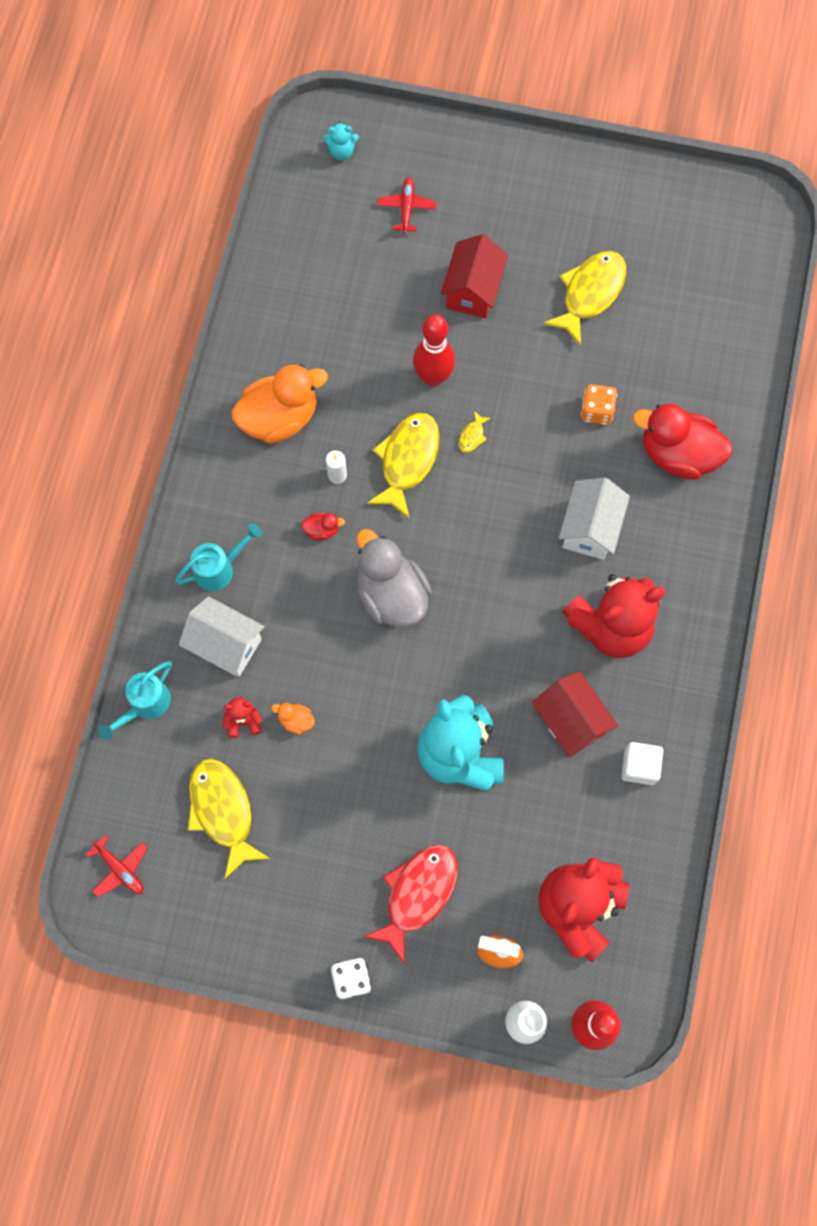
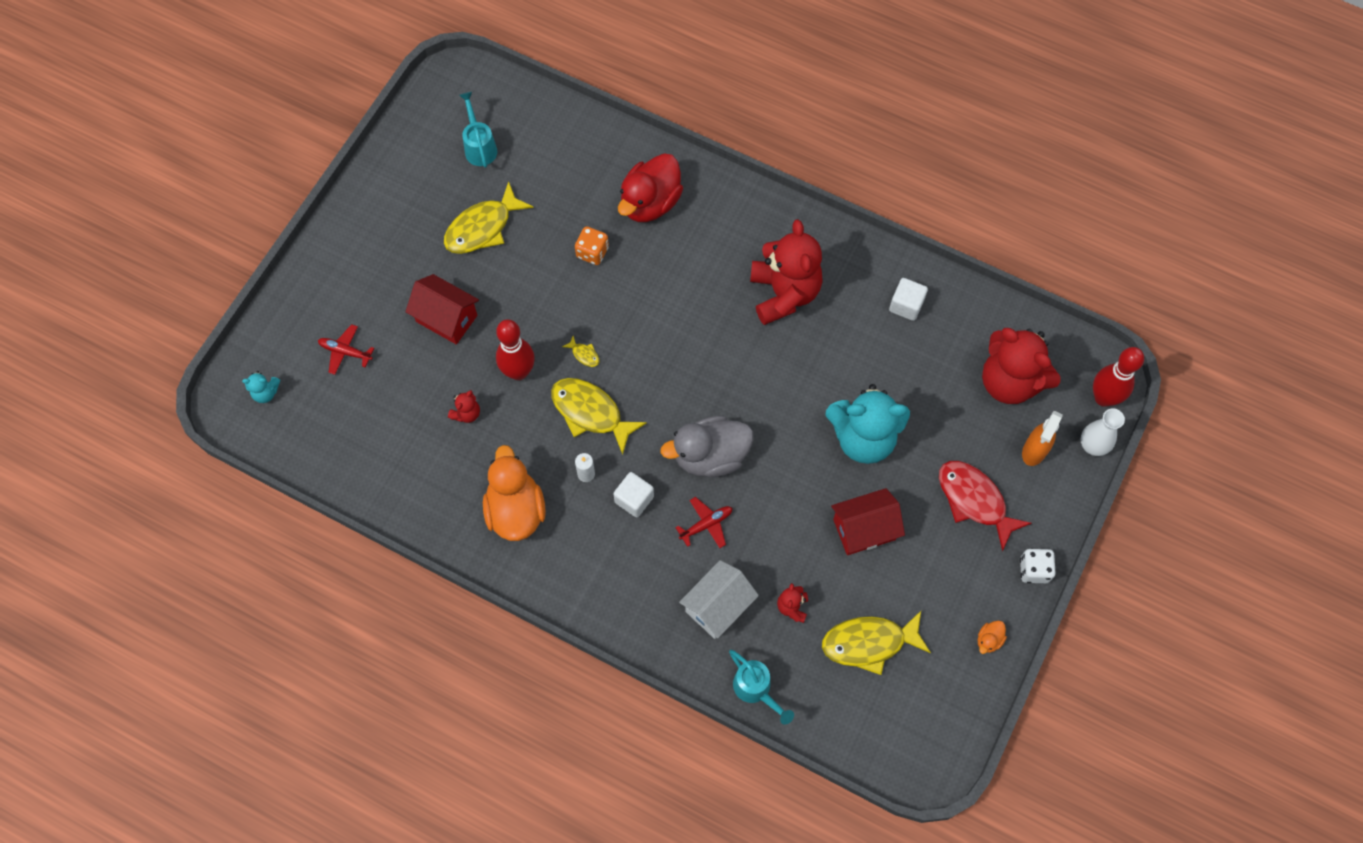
camera: 75 degrees left, 5 degrees down
red plane [86,835,147,897] -> red plane moved to [675,497,732,548]
turquoise watering can [175,523,262,591] -> turquoise watering can moved to [459,92,497,168]
orange duck [271,703,315,734] -> orange duck moved to [978,620,1007,654]
red duck [301,513,345,540] -> white cube [613,472,654,517]
turquoise teddy bear [323,122,359,160] -> turquoise teddy bear turned 75 degrees clockwise [242,371,280,403]
red house [532,671,618,757] -> red house moved to [831,488,905,555]
yellow fish [543,251,626,346] -> yellow fish turned 90 degrees counterclockwise [444,181,533,254]
white house [559,478,630,560] -> none
none -> red teddy bear [448,390,480,423]

